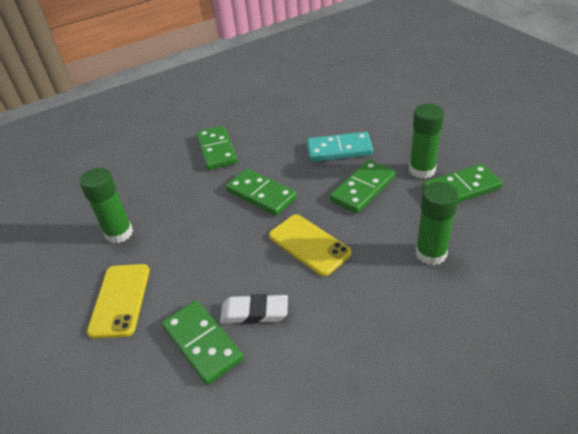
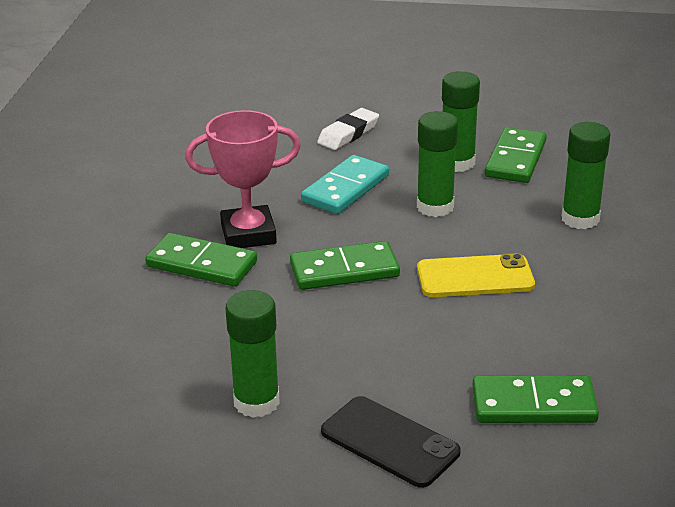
camera: 55 degrees left, 10 degrees down
yellow phone [87,264,150,338] -> black phone [321,396,461,488]
white eraser [220,294,288,324] -> white eraser moved to [317,108,379,150]
green domino [330,160,396,213] -> green glue stick [417,111,458,217]
none -> pink trophy [185,110,301,248]

